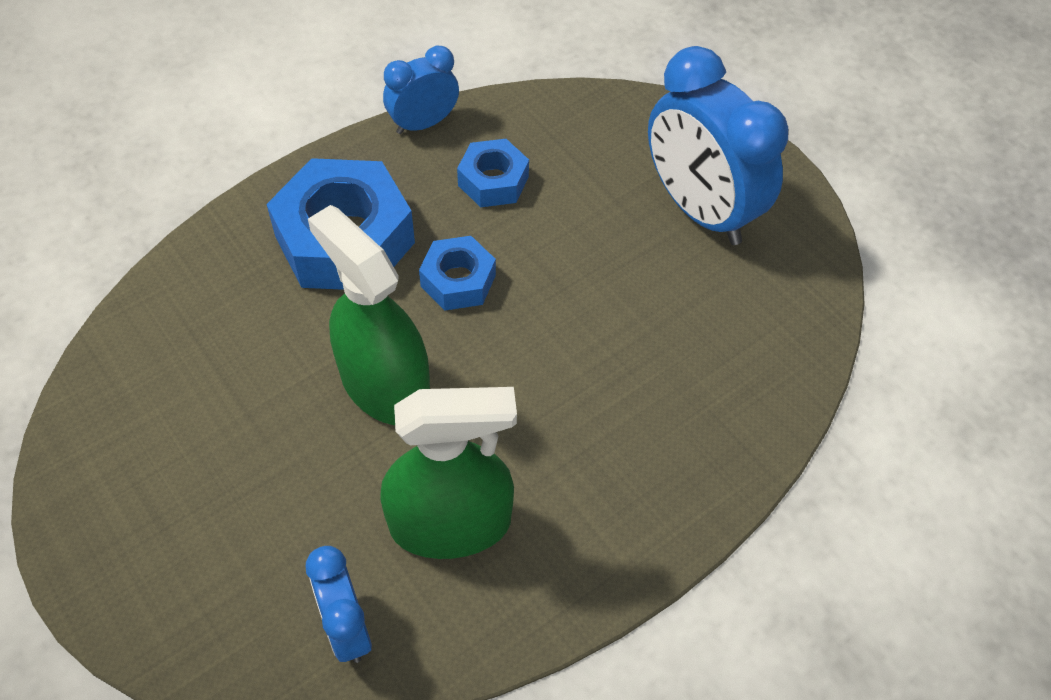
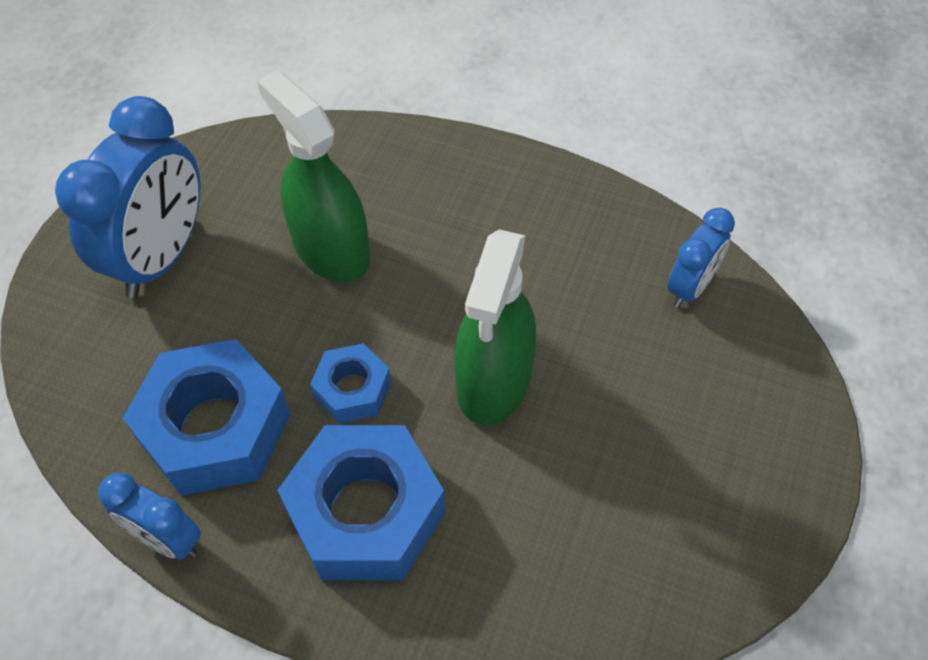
camera: 120 degrees left, 0 degrees up
green spray bottle [380,387,517,559] -> green spray bottle moved to [257,70,370,282]
blue nut [457,139,529,207] -> blue nut [122,339,290,496], size x1.88

